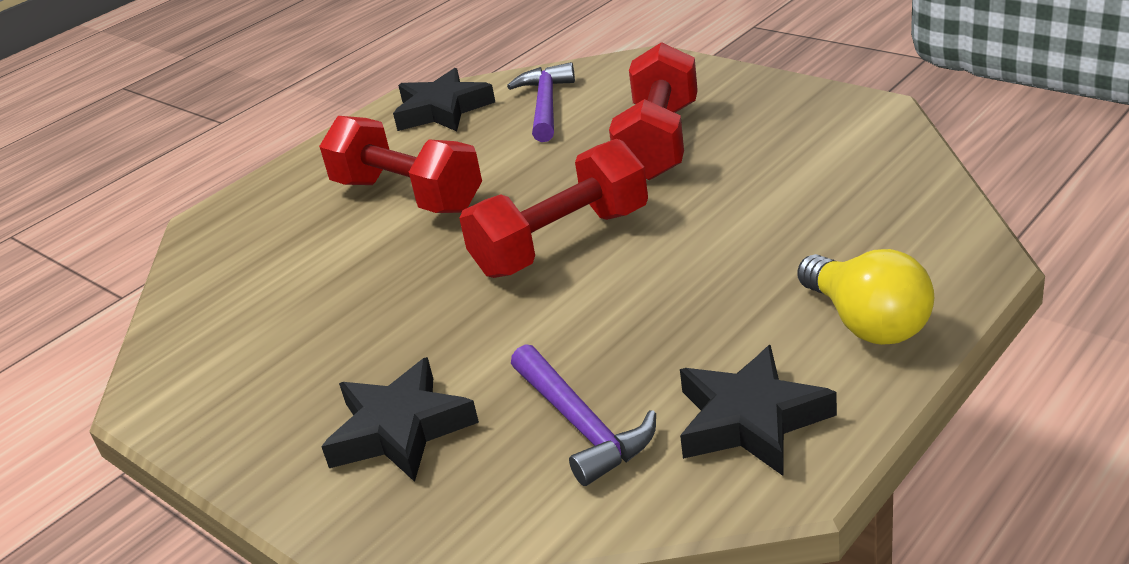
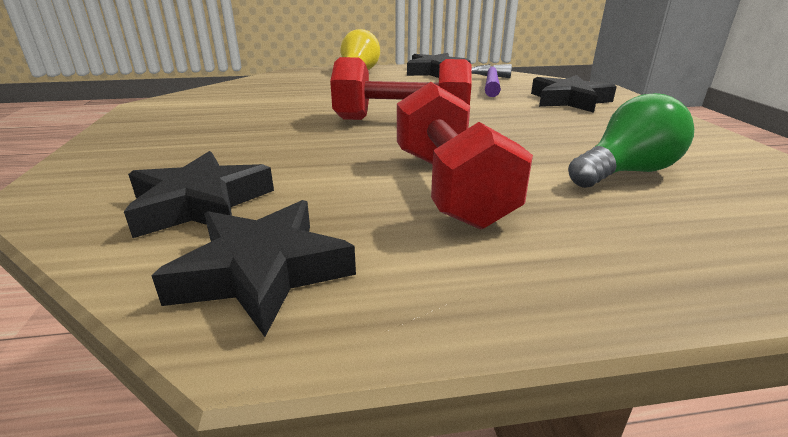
camera: 145 degrees left, 5 degrees down
purple hammer [507,62,575,142] -> black star [124,151,274,238]
red dumbbell [609,42,698,180] -> none
none -> green light bulb [568,93,694,188]

